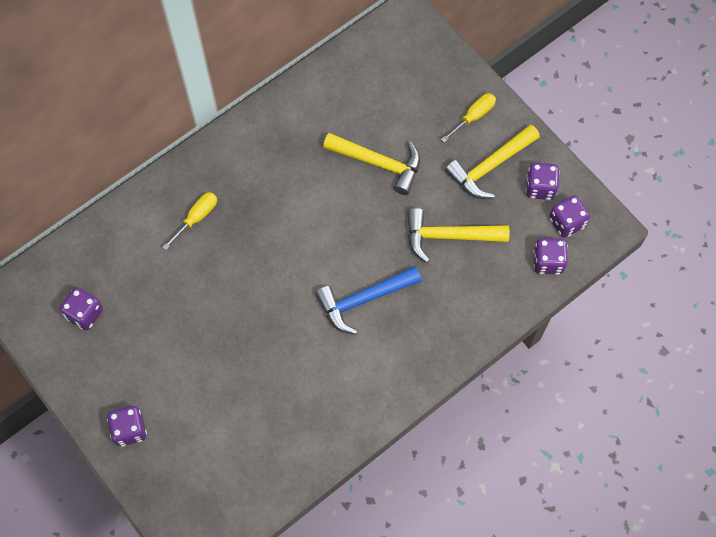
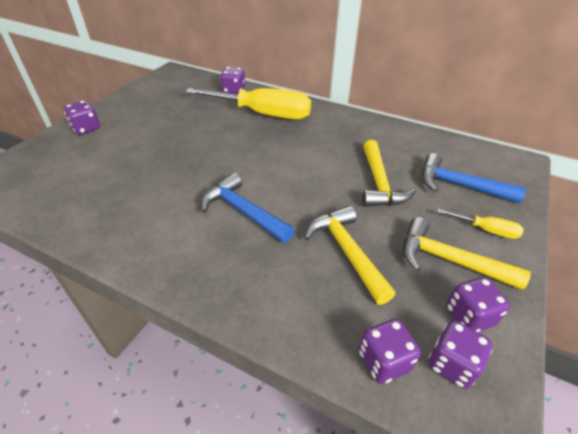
camera: 65 degrees right, 25 degrees down
purple dice [60,287,103,330] -> purple dice moved to [220,67,245,94]
yellow screwdriver [162,192,217,250] -> yellow screwdriver [185,88,311,120], size x2.28
none -> blue hammer [422,153,526,203]

